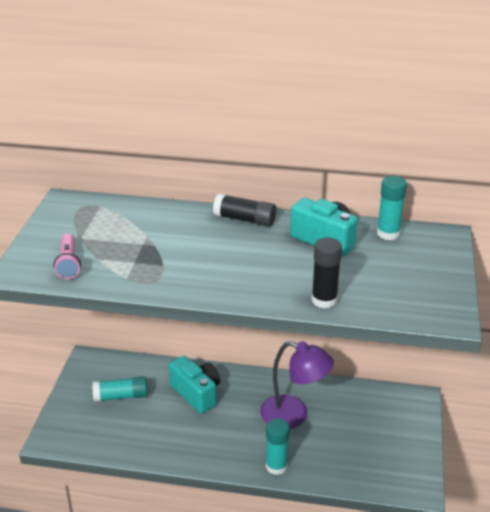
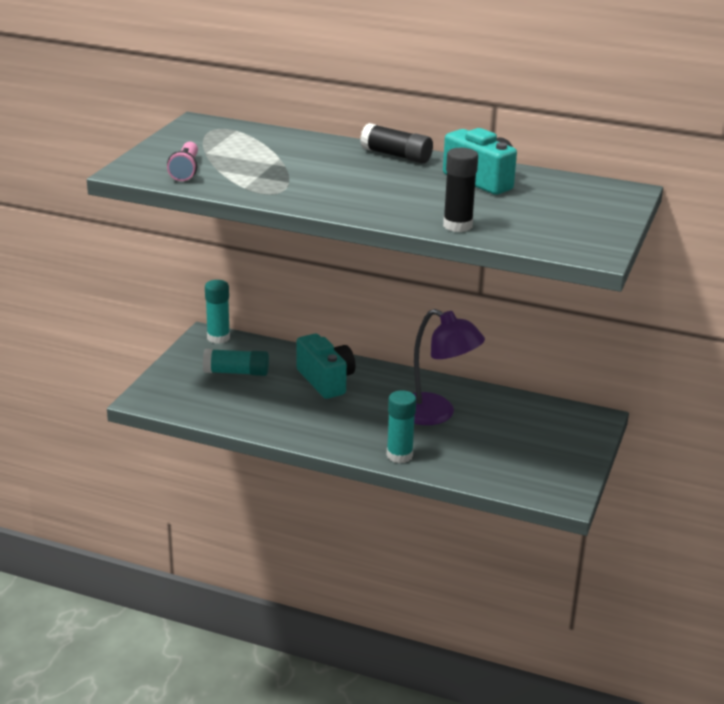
camera: 10 degrees right, 5 degrees down
turquoise glue stick [377,176,407,240] -> turquoise glue stick moved to [205,280,230,344]

